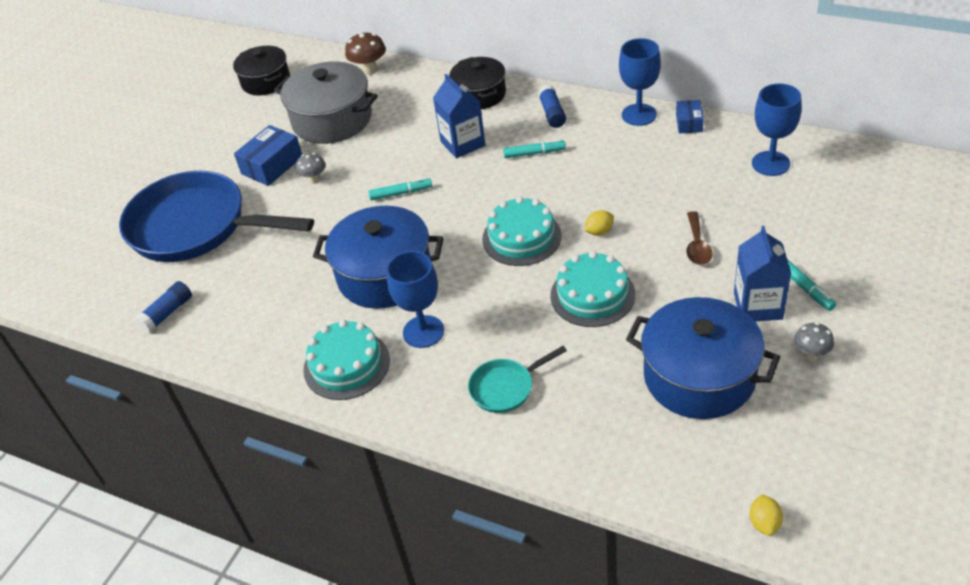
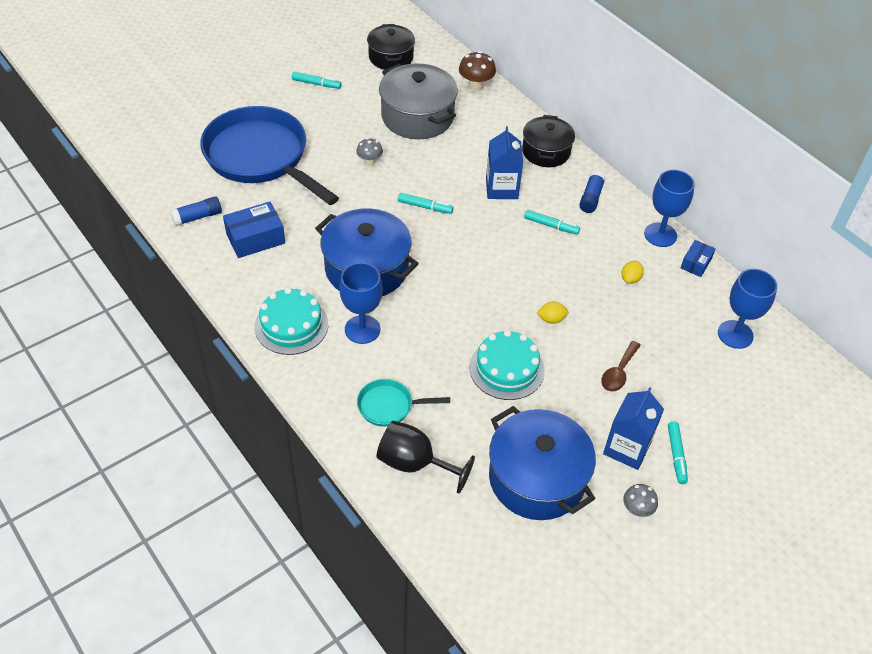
camera: 20 degrees right, 5 degrees up
blue box [234,125,302,186] -> blue box moved to [223,202,285,258]
turquoise cake [482,196,562,266] -> none
yellow lemon [749,494,783,536] -> yellow lemon moved to [622,261,644,284]
none -> turquoise marker [292,72,341,89]
none -> black goblet [376,421,475,494]

